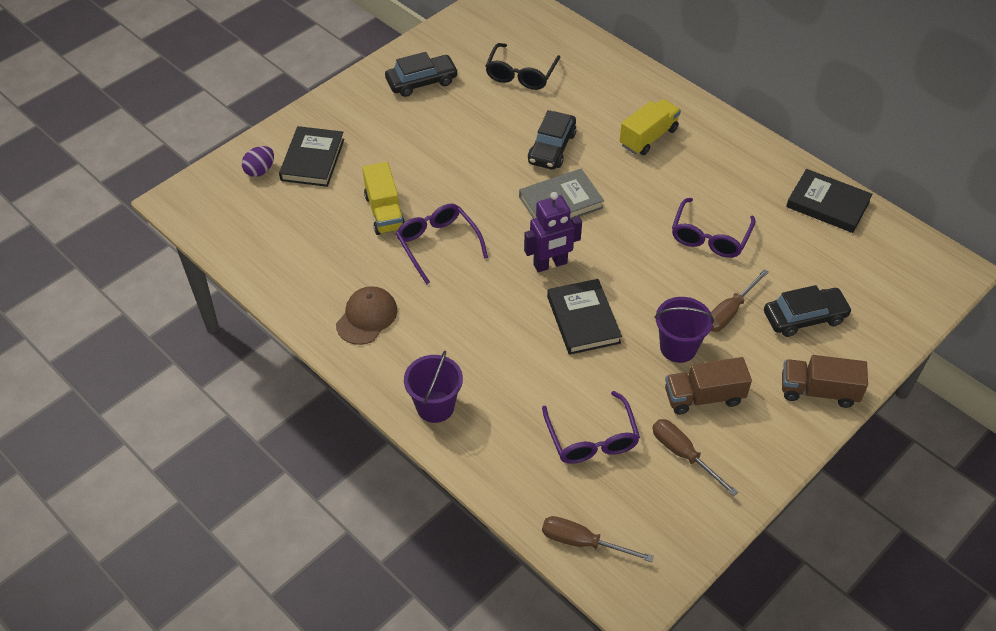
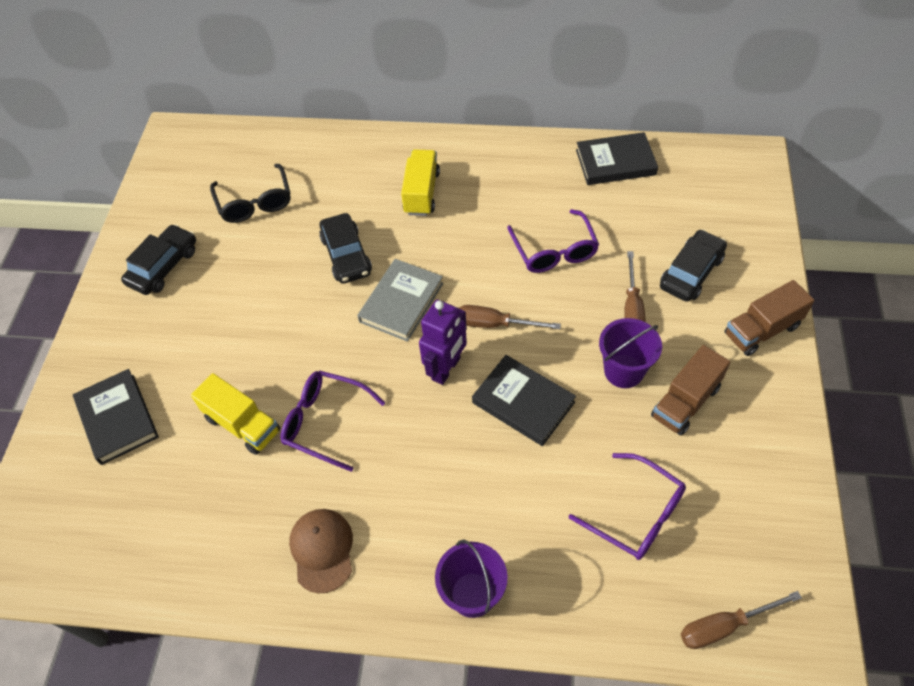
camera: 35 degrees left, 5 degrees up
purple egg [242,146,274,177] -> none
brown screwdriver [652,419,738,496] -> brown screwdriver moved to [459,305,561,329]

